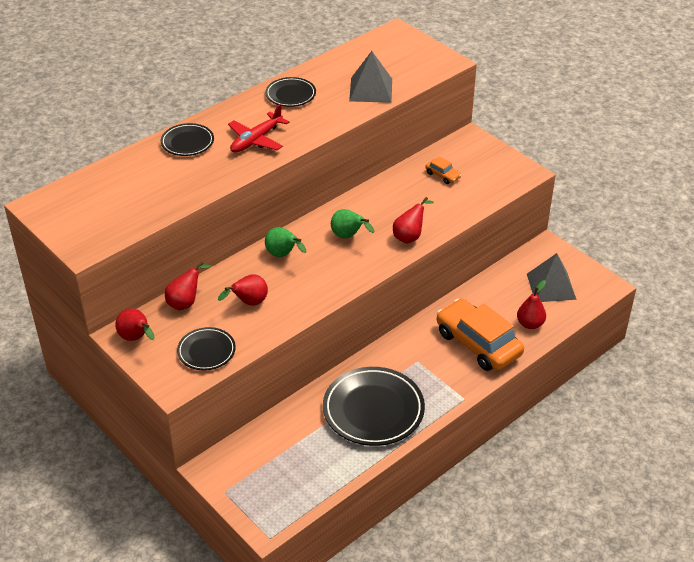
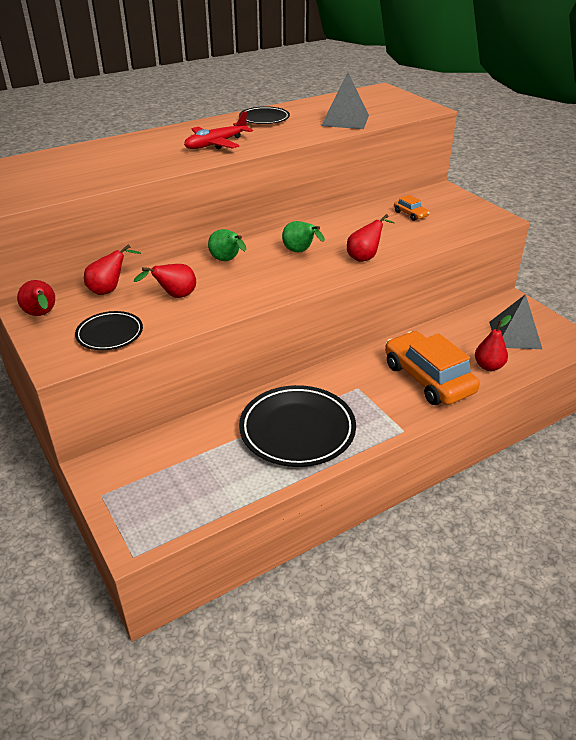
camera: 10 degrees right, 5 degrees down
black plate [161,123,214,156] -> none

